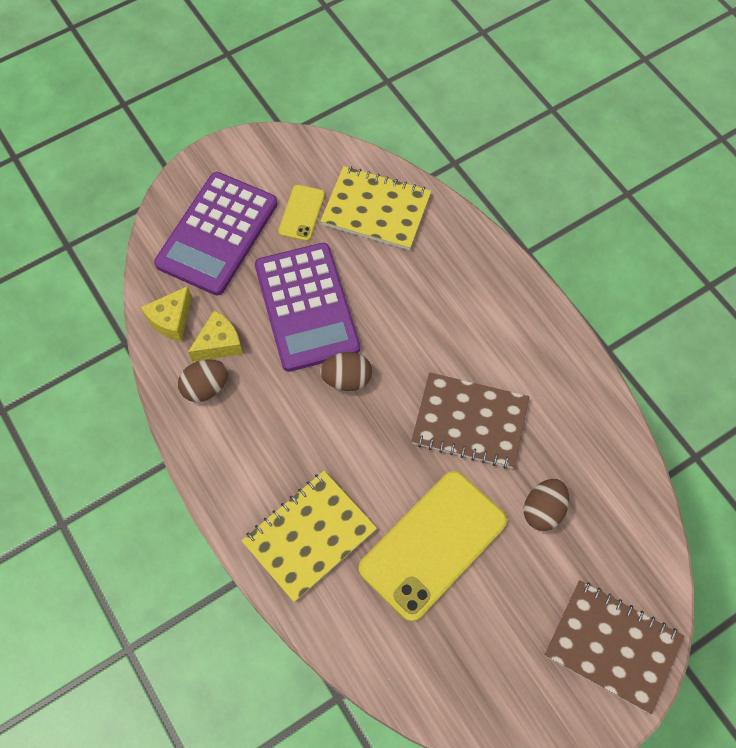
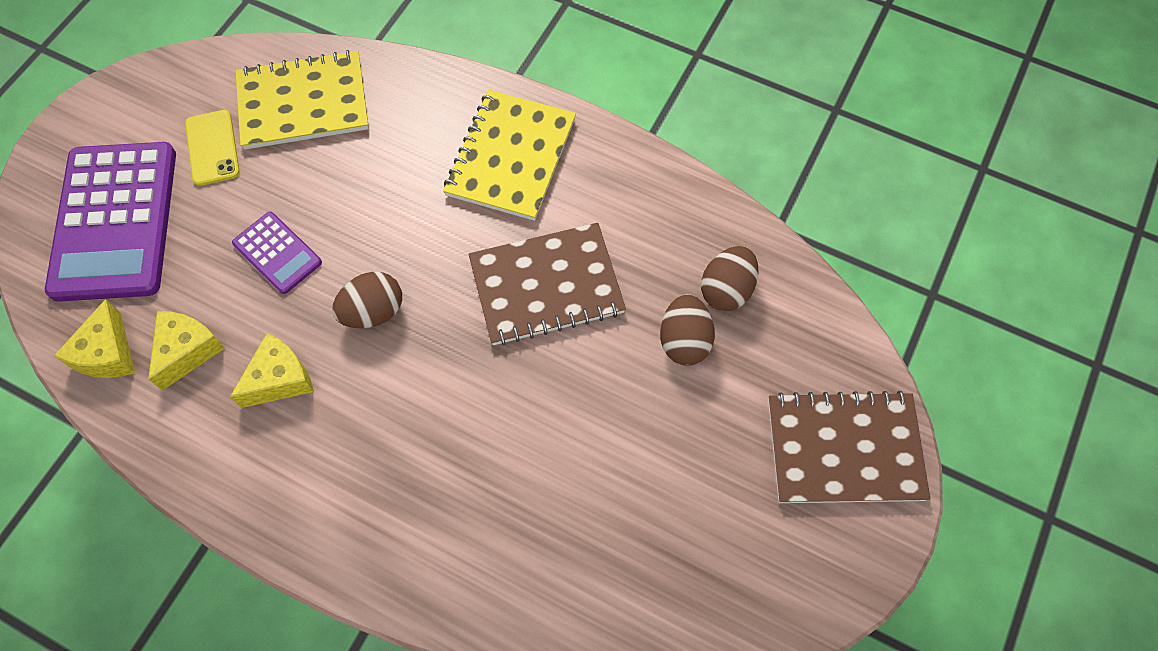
camera: 30 degrees left, 0 degrees up
brown egg [178,360,228,402] -> brown egg moved to [701,246,759,311]
yellow notebook [242,471,377,602] -> yellow notebook moved to [443,90,576,221]
purple calculator [255,243,360,372] -> purple calculator [232,212,322,294], size x0.48
yellow phone [359,471,507,622] -> none
none -> yellow cheese [230,333,314,408]

